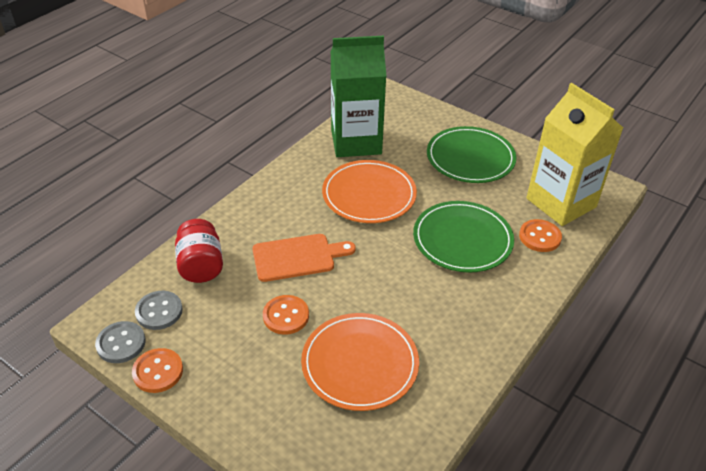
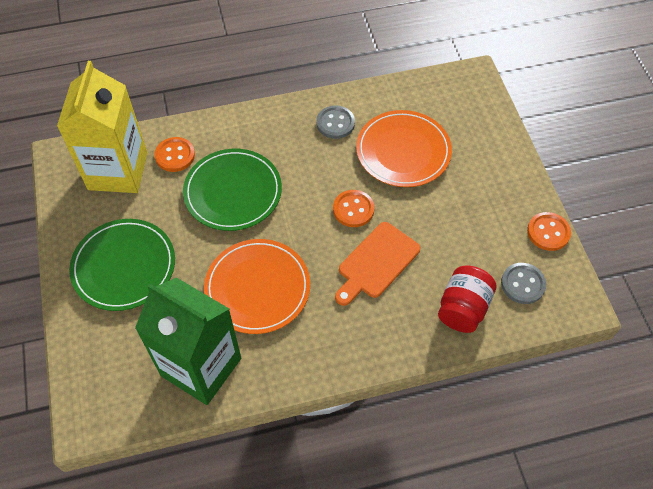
camera: 140 degrees left, 15 degrees up
grey button [95,321,146,363] -> grey button moved to [316,106,355,139]
orange cutting board [253,234,356,282] -> orange cutting board turned 75 degrees counterclockwise [335,222,420,306]
orange button [263,295,309,335] -> orange button moved to [333,190,375,227]

